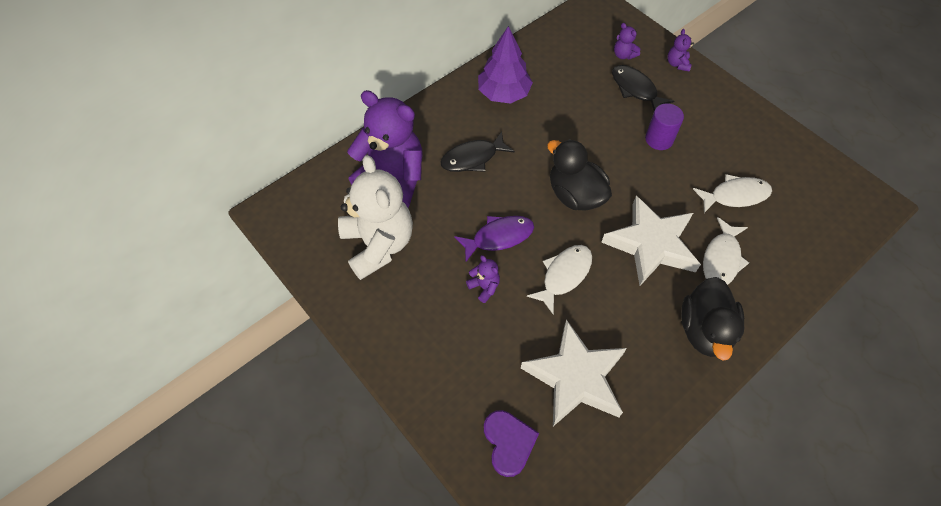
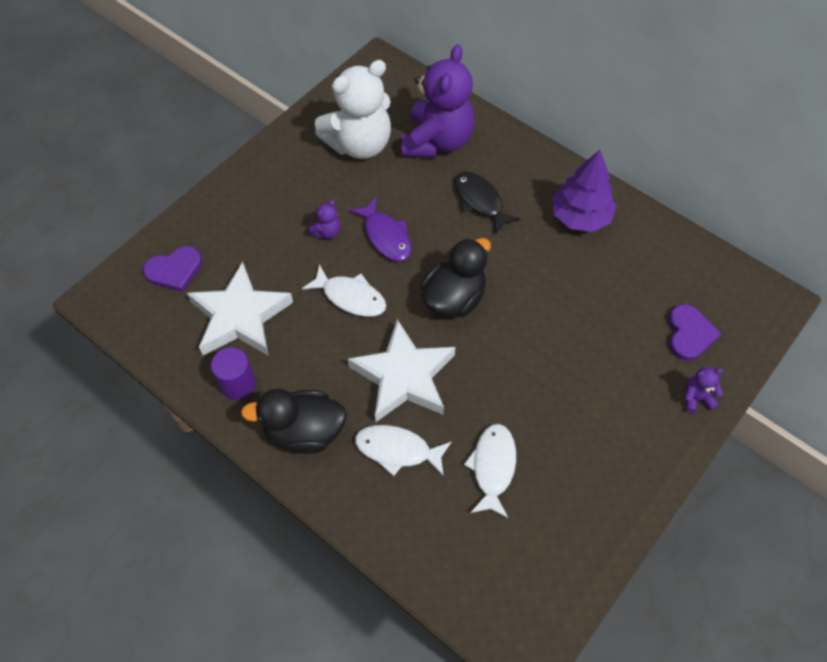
camera: 80 degrees right, 0 degrees up
black fish [612,65,674,110] -> none
purple teddy bear [614,23,640,59] -> purple heart [668,304,721,361]
purple cylinder [645,103,684,150] -> purple cylinder moved to [211,347,256,400]
white fish [693,174,772,213] -> white fish turned 150 degrees counterclockwise [464,424,516,518]

